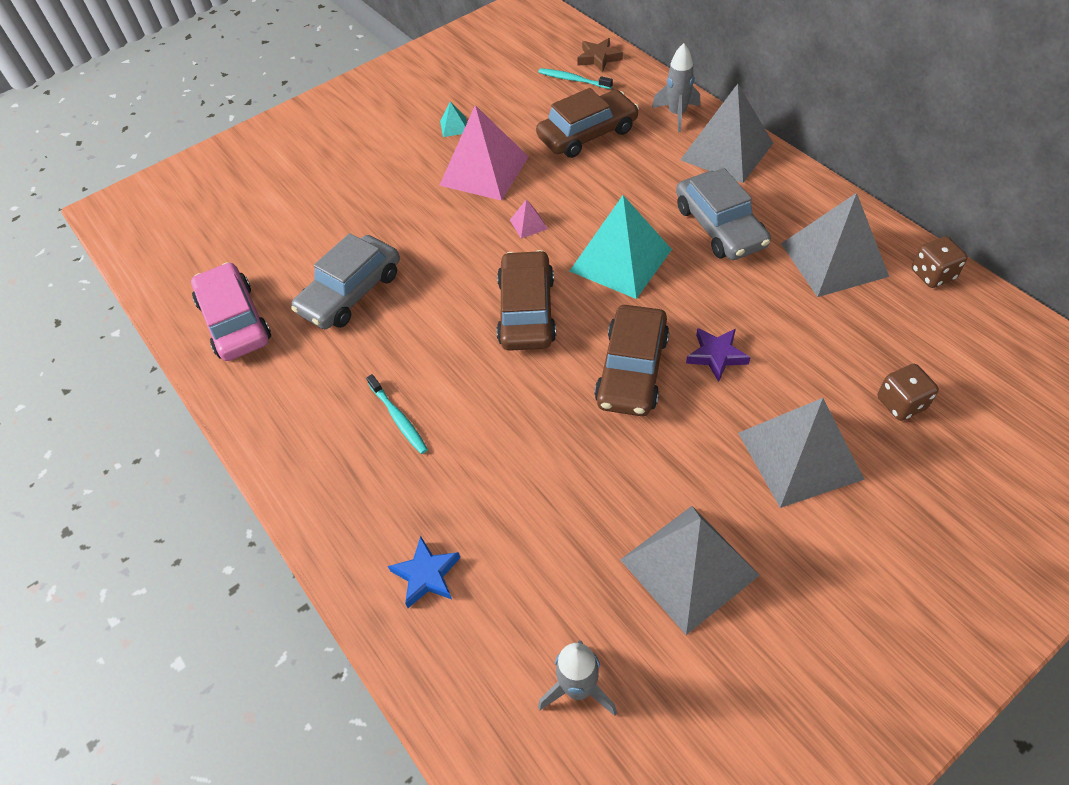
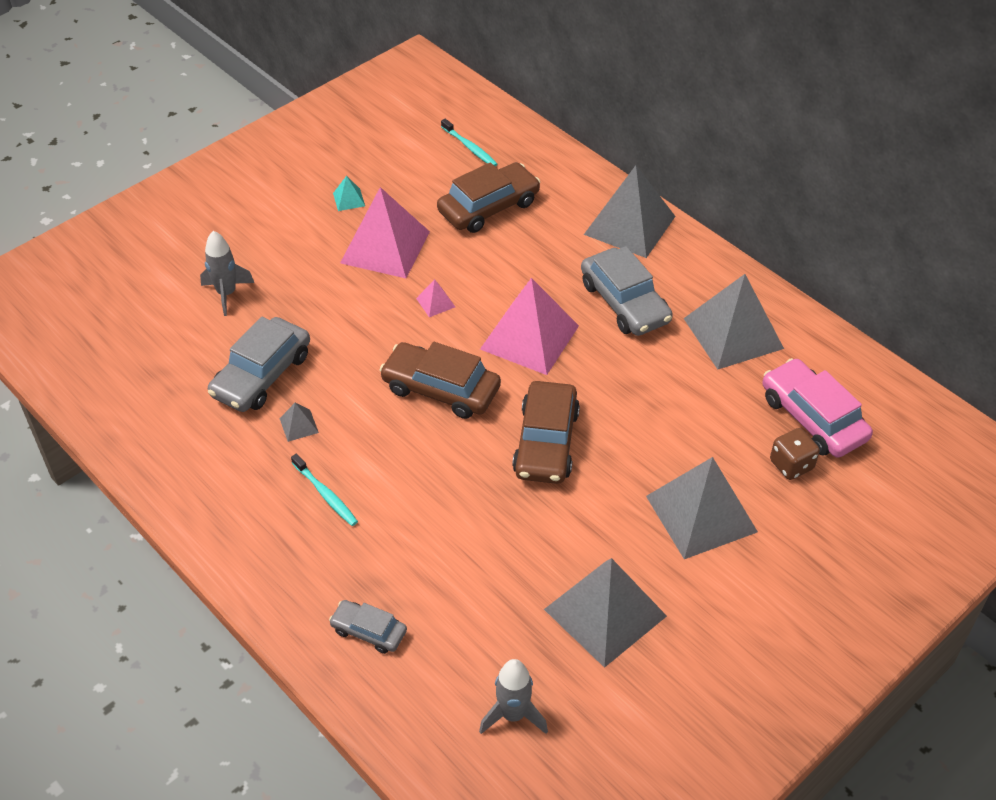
camera: 10 degrees left, 5 degrees down
pink car [191,262,271,361] -> pink car moved to [762,358,873,458]
blue star [388,536,460,608] -> grey car [329,600,407,654]
brown car [496,250,556,351] -> brown car turned 60 degrees counterclockwise [380,342,501,419]
turquoise toothbrush [538,68,613,89] -> turquoise toothbrush turned 150 degrees counterclockwise [441,119,498,167]
turquoise pyramid [570,195,672,299] -> pink pyramid [480,278,579,375]
brown star [577,38,623,72] -> none
grey rocket [652,43,700,132] -> grey rocket moved to [200,231,254,316]
purple star [686,328,751,382] -> none
brown dice [912,236,968,288] -> none
none -> grey pyramid [279,403,319,442]

